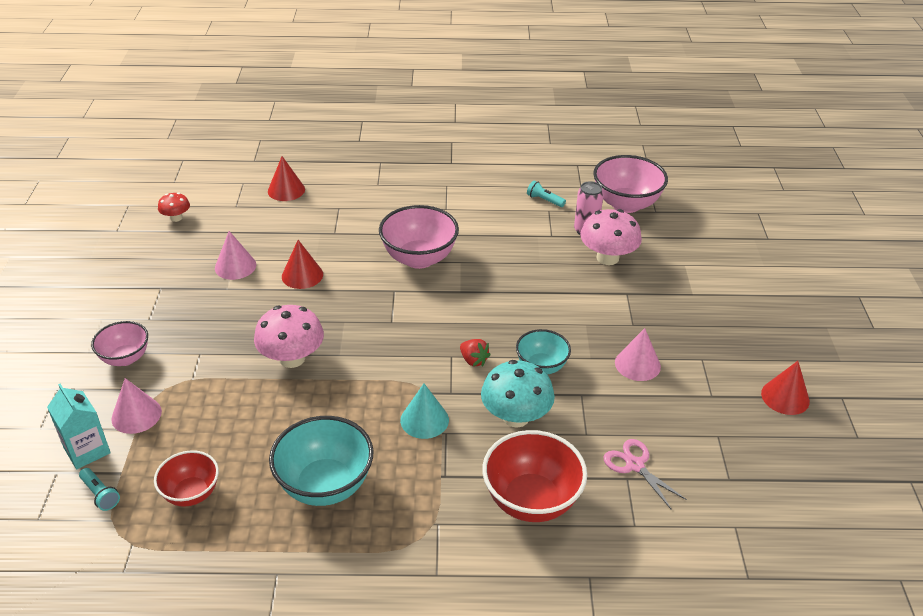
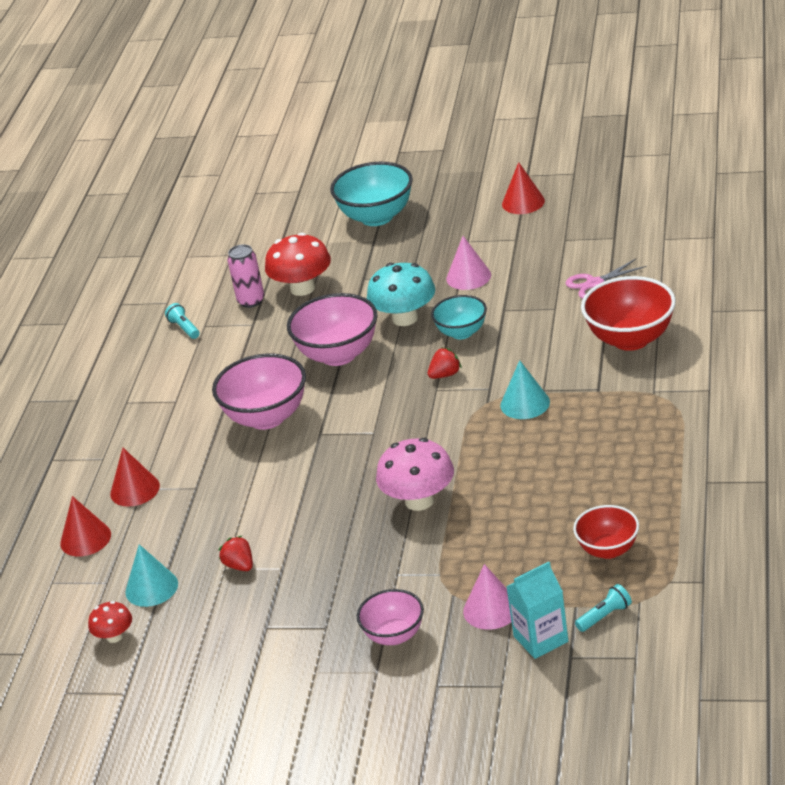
camera: 75 degrees left, 5 degrees down
pink cone [215,231,256,280] -> red strawberry [218,536,253,571]
turquoise bowl [269,416,374,506] -> turquoise bowl moved to [330,162,413,226]
red cone [282,240,323,289] -> red cone moved to [110,448,160,507]
turquoise mushroom [481,360,555,428] -> turquoise mushroom moved to [367,263,435,326]
turquoise flashlight [527,180,566,207] -> turquoise flashlight turned 105 degrees clockwise [165,303,199,339]
pink mushroom [580,209,642,265] -> red mushroom [265,233,331,296]
pink bowl [593,155,668,213] -> pink bowl moved to [287,293,378,366]
none -> turquoise cone [125,544,178,607]

